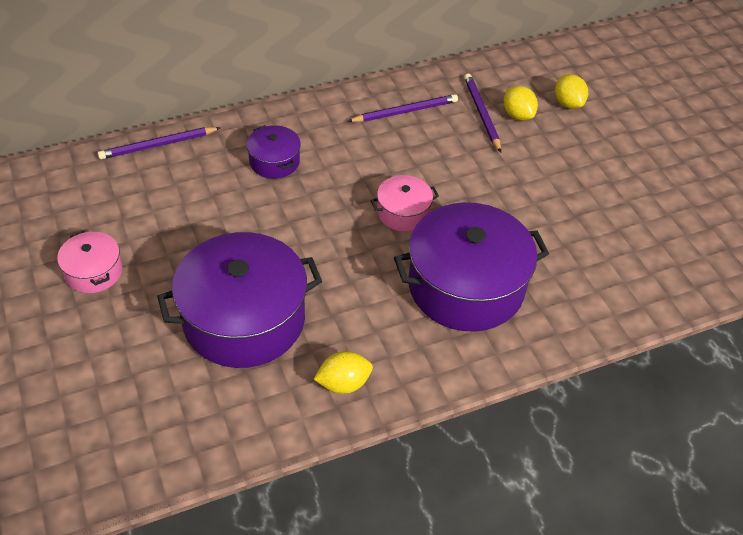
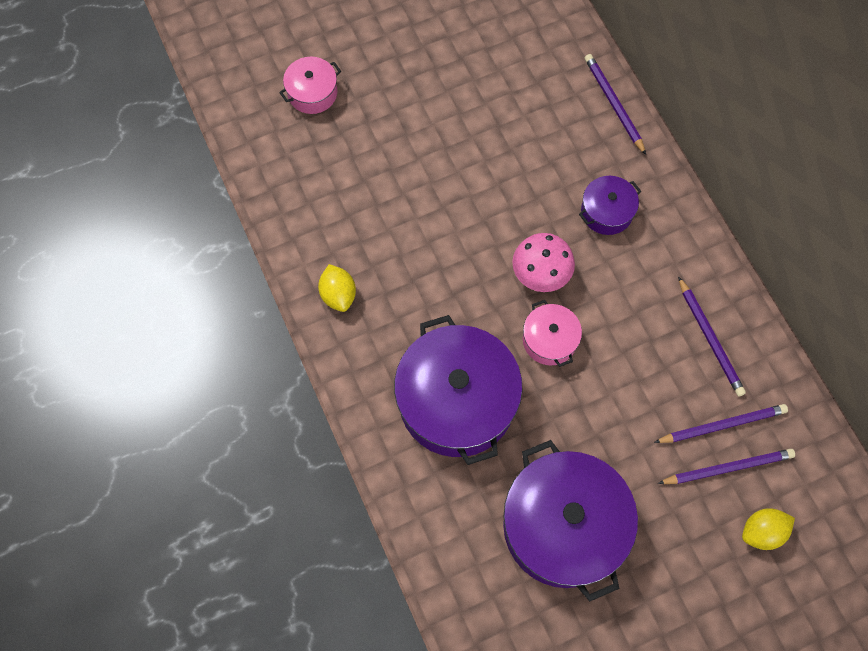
camera: 90 degrees right, 20 degrees up
pink pot [57,231,122,293] -> pink pot moved to [279,57,341,114]
purple pot [157,232,322,368] -> purple pot moved to [503,440,638,602]
yellow lemon [503,86,538,120] -> purple pencil [658,449,795,484]
none -> pink mushroom [512,233,575,292]

